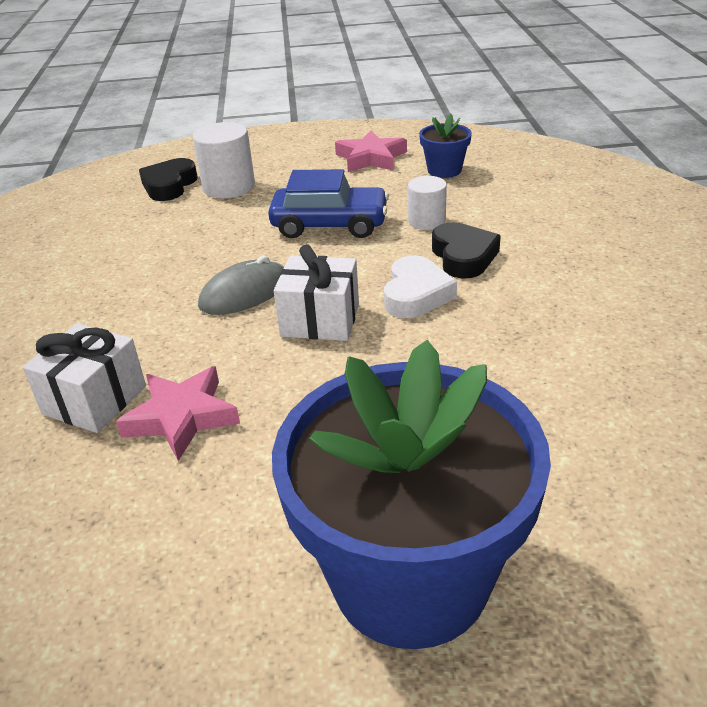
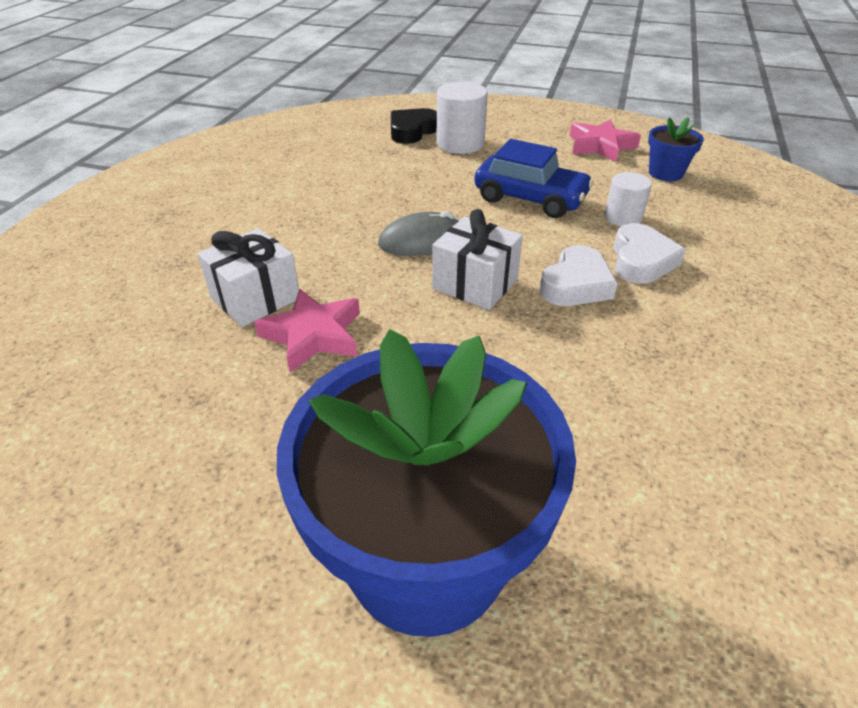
camera: 20 degrees right, 5 degrees up
black heart [432,222,501,279] -> white heart [613,223,686,284]

